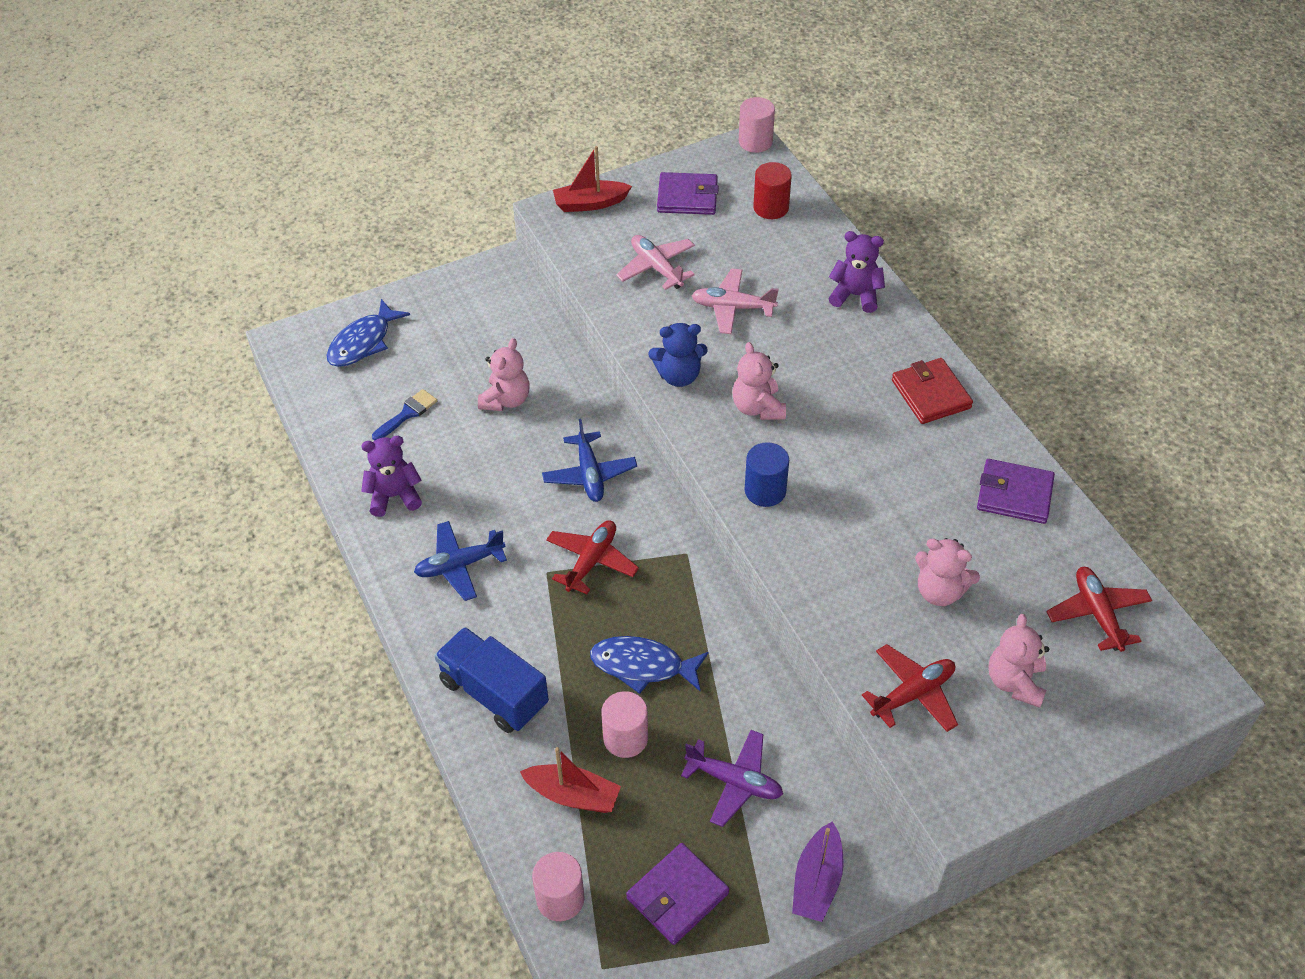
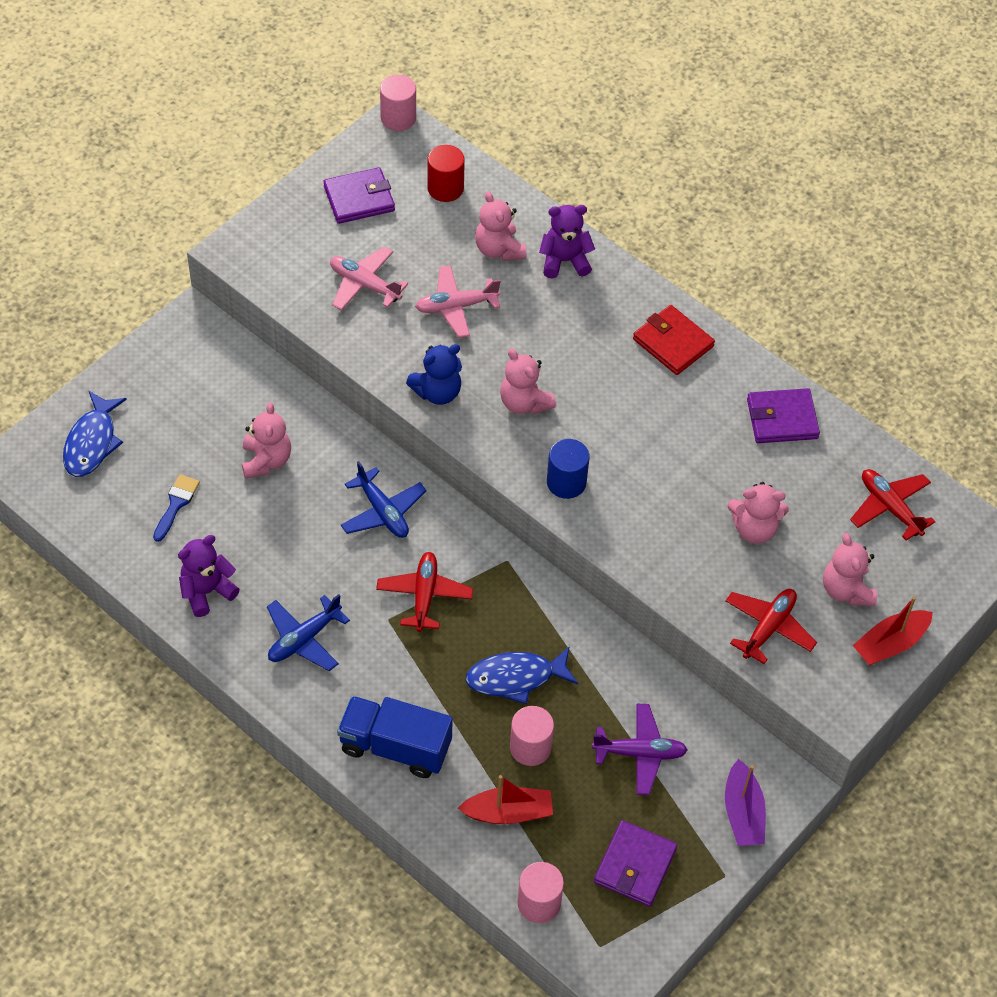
camera: 25 degrees left, 5 degrees up
red boat [553,146,632,212] -> red boat moved to [853,596,933,665]
none -> pink teddy bear [475,191,526,261]

